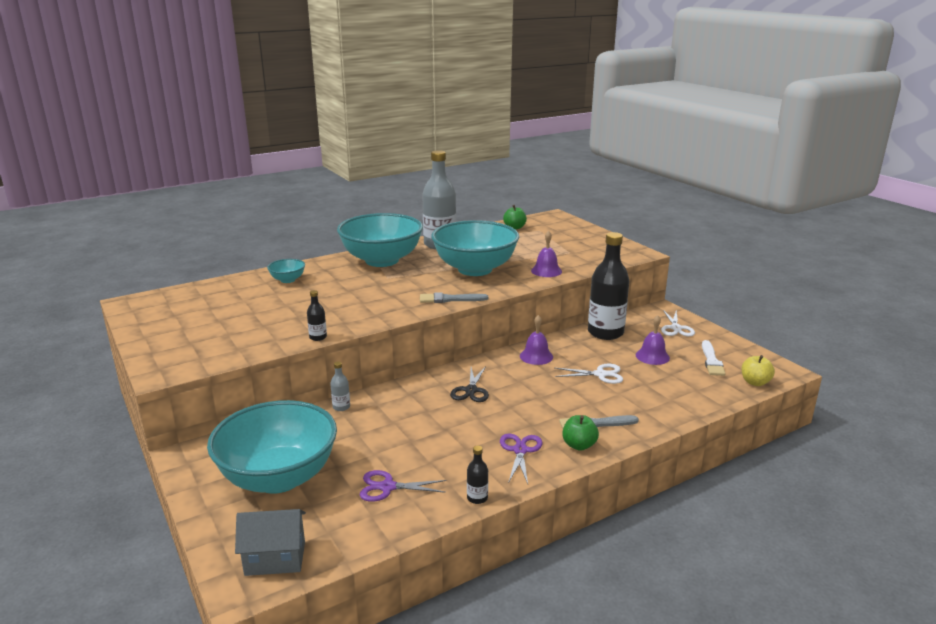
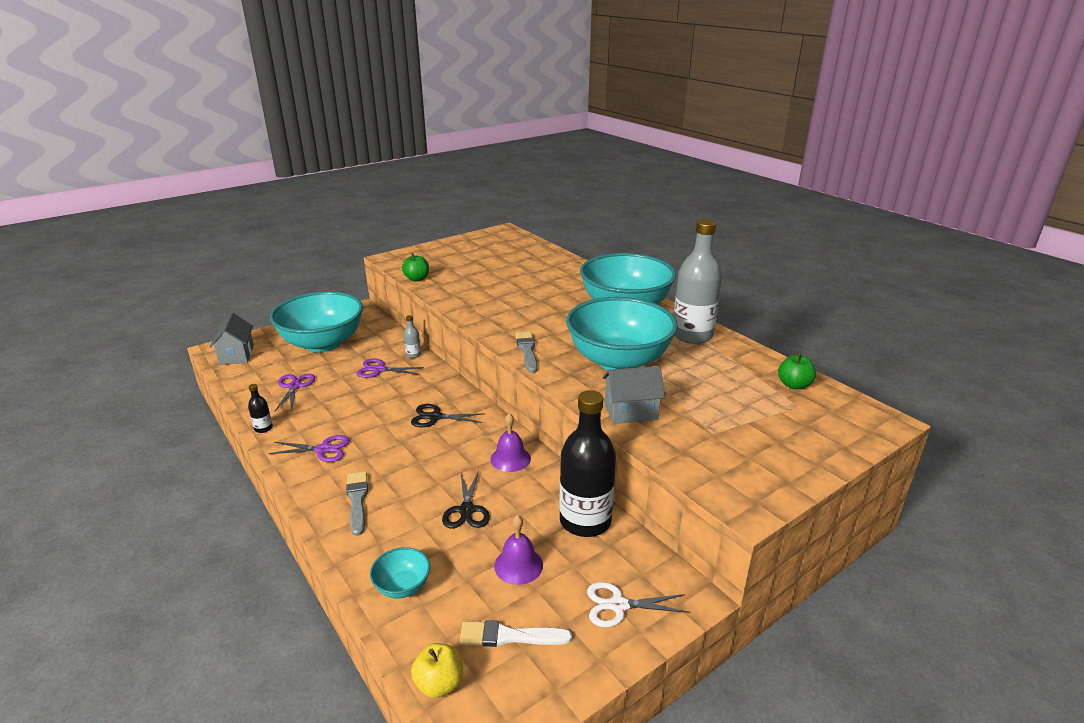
camera: 85 degrees right, 5 degrees up
turquoise bowl [267,259,305,283] -> turquoise bowl moved to [370,547,430,599]
black bottle [307,290,327,341] -> none
purple bell [531,231,562,277] -> grey house [602,366,665,424]
white scissors [555,364,623,384] -> black scissors [442,471,490,528]
green apple [562,415,599,451] -> green apple moved to [402,253,429,281]
none -> purple scissors [357,359,424,378]

